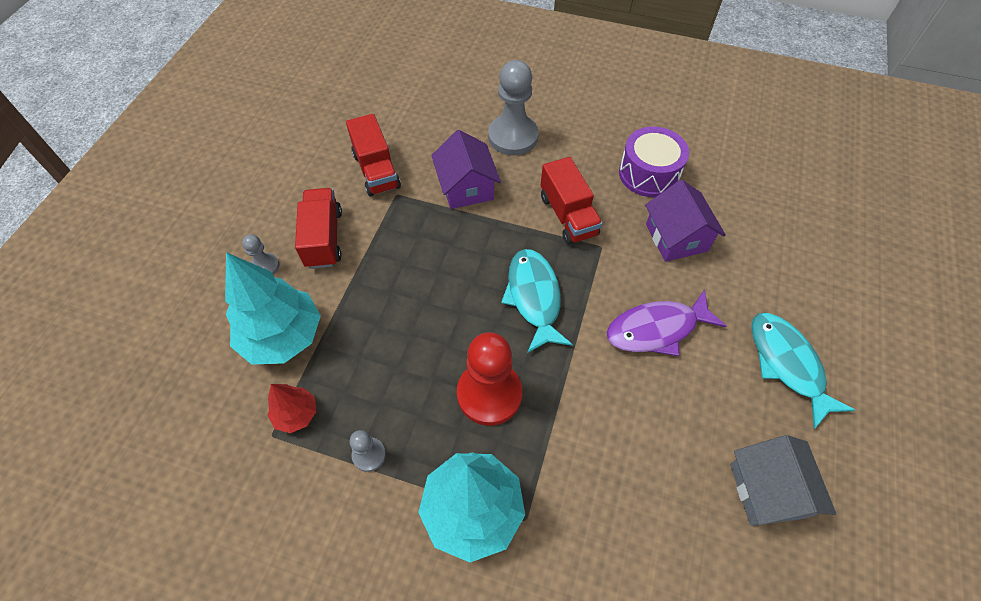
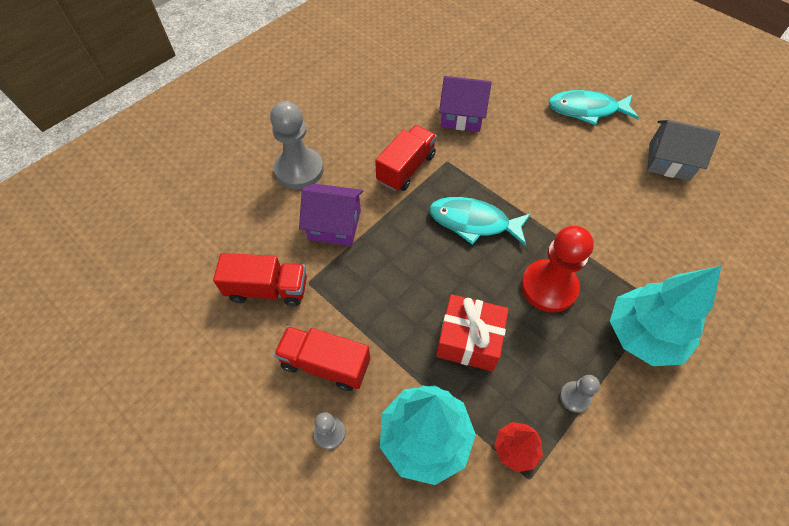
camera: 65 degrees left, 0 degrees up
red truck [541,157,603,244] -> red truck turned 60 degrees counterclockwise [375,125,437,191]
purple fish [607,289,726,356] -> none
purple drum [619,127,689,197] -> none
none -> red gift [436,294,509,371]

